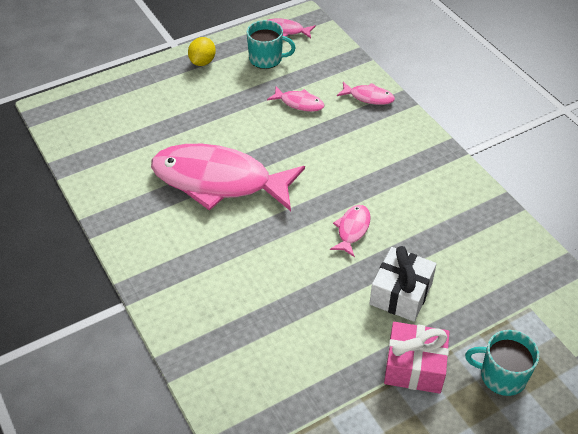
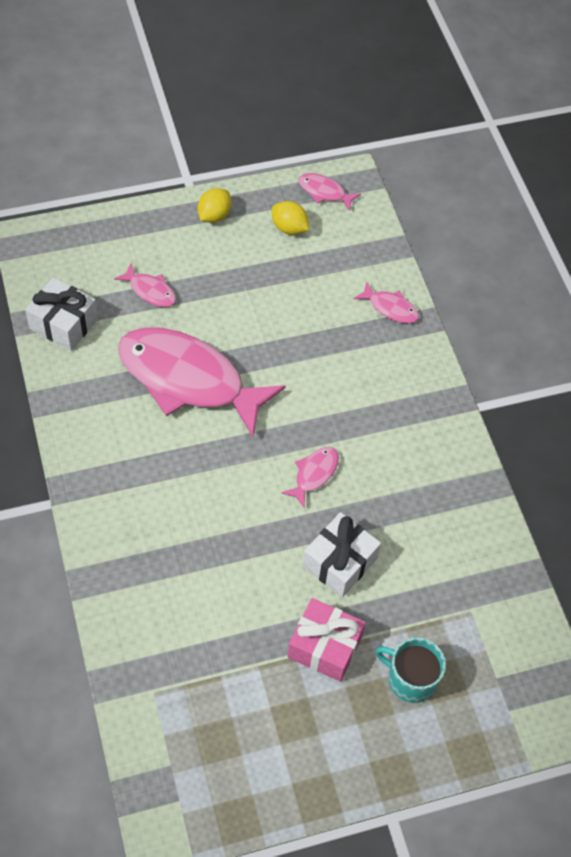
camera: 10 degrees right, 10 degrees up
turquoise mug [247,20,296,69] -> yellow lemon [271,201,309,235]
pink fish [267,87,325,112] -> pink fish moved to [114,264,176,307]
none -> white gift [25,277,98,351]

